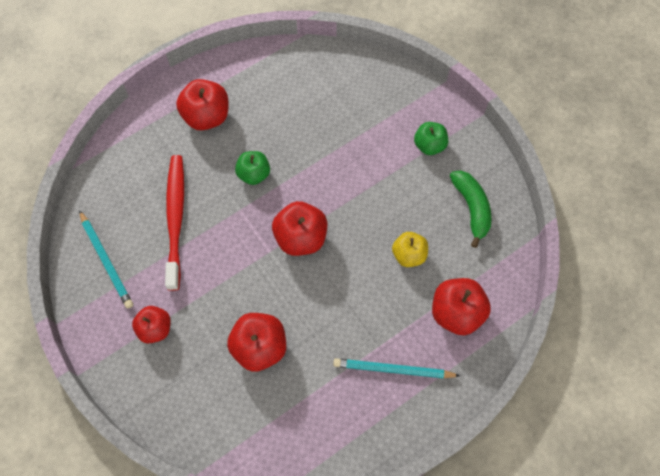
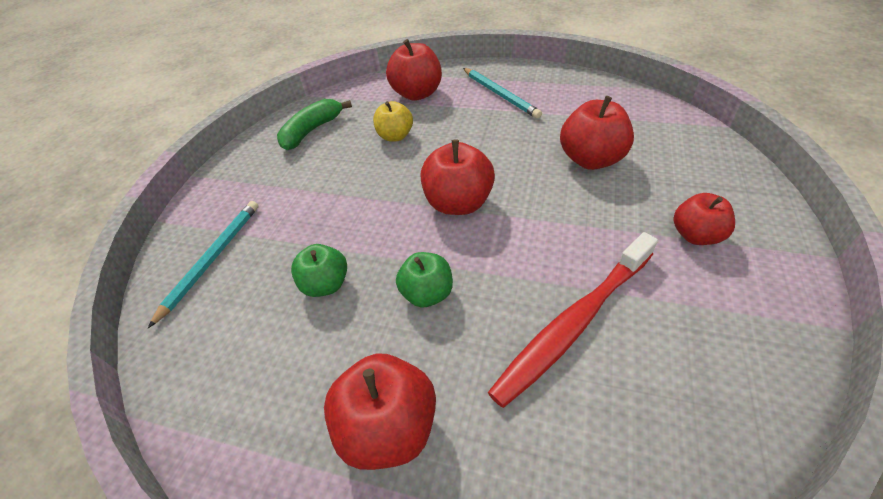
camera: 125 degrees left, 20 degrees down
turquoise pencil [79,210,133,309] -> turquoise pencil moved to [148,201,259,328]
green apple [414,122,448,155] -> green apple moved to [291,244,347,297]

